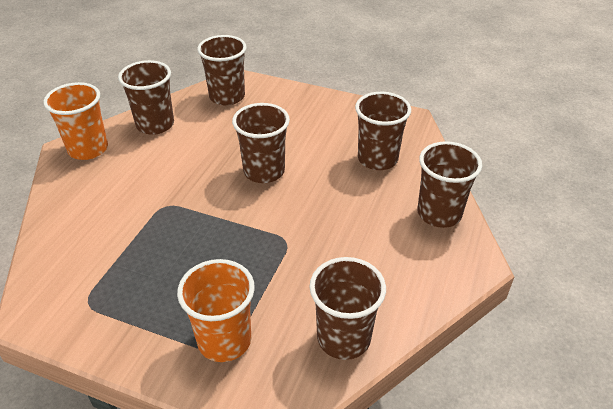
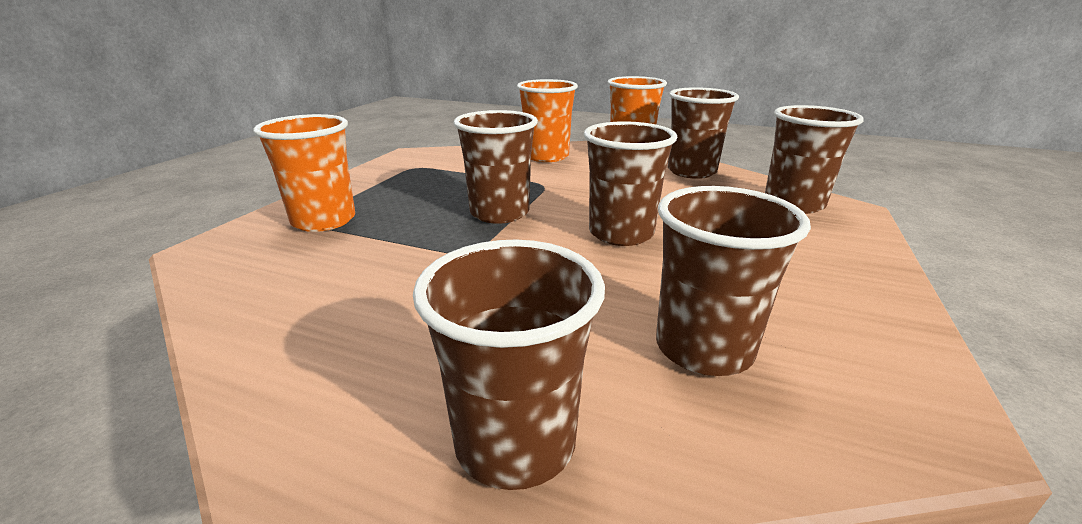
camera: 90 degrees right, 15 degrees down
brown cup [310,257,386,360] -> brown cup moved to [453,110,538,224]
none -> orange cup [517,79,578,162]

